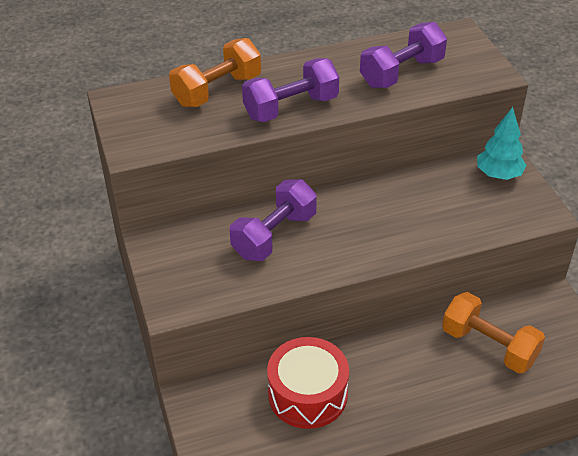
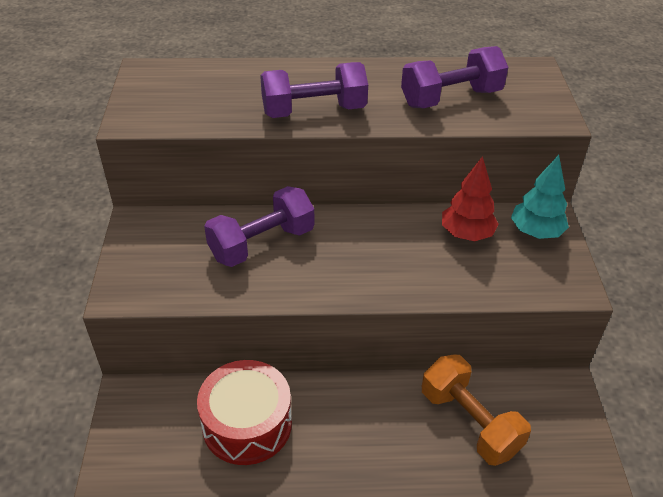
camera: 15 degrees right, 0 degrees up
orange dumbbell [169,38,261,107] -> none
none -> red tree [442,156,499,241]

